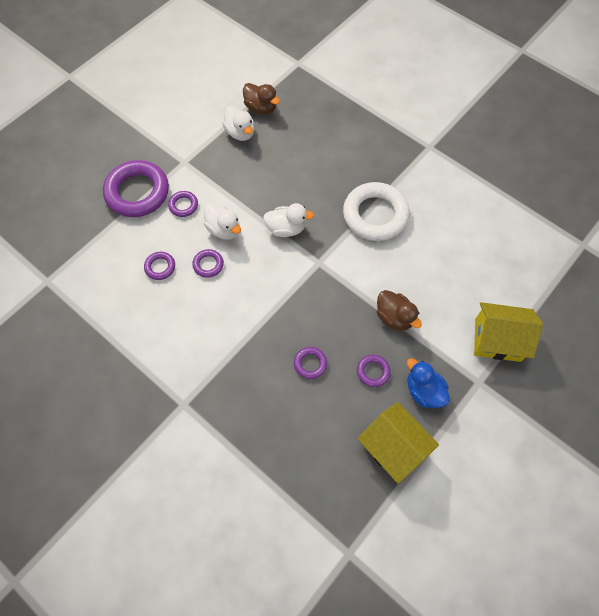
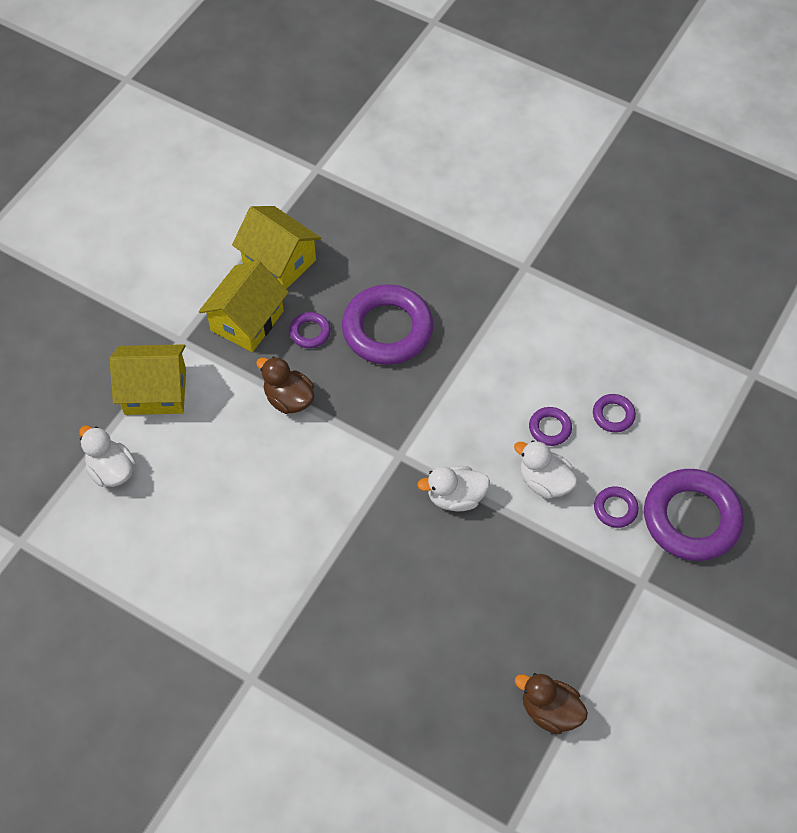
camera: 170 degrees right, 5 degrees down
white duck [222,105,254,141] -> white duck moved to [79,425,136,487]
purple ring [294,347,327,379] -> purple ring [342,284,433,365], size x2.21
white ring [343,182,410,241] -> none
blue duck [407,358,450,408] -> yellow house [199,261,289,352]

